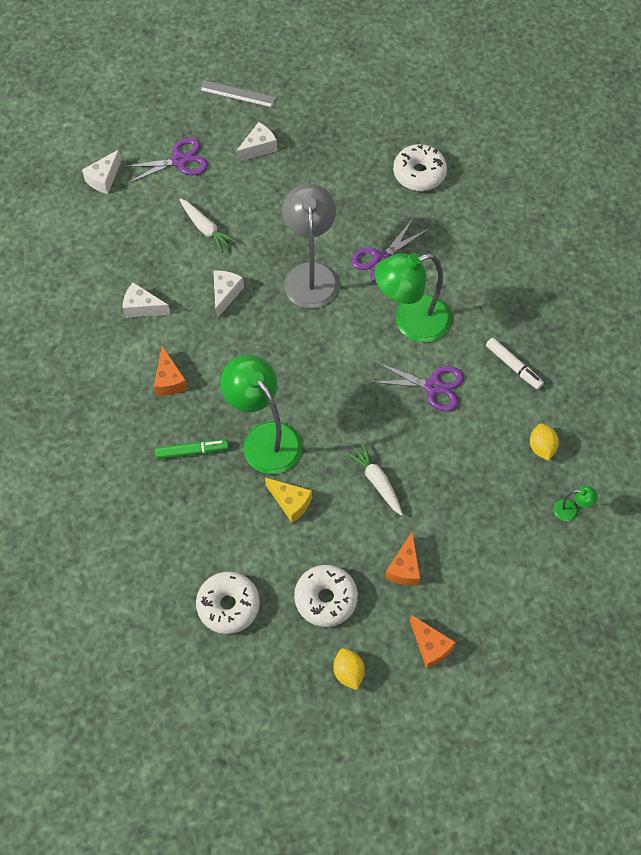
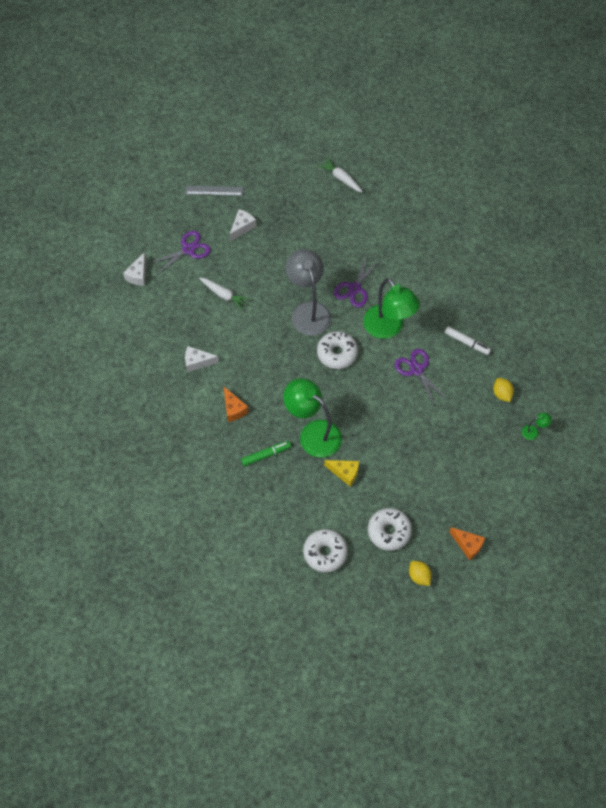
camera: 15 degrees left, 0 degrees up
white cheese [213,271,244,318] -> none
white carrot [346,443,403,516] -> white carrot moved to [318,158,363,192]
purple scissors [373,362,464,411] -> purple scissors turned 120 degrees counterclockwise [395,349,448,407]
green lamp [374,253,451,342] -> green lamp turned 90 degrees counterclockwise [363,278,420,339]
orange cheese [385,532,420,585] -> none
white donut [393,144,447,191] -> white donut moved to [317,331,358,369]

